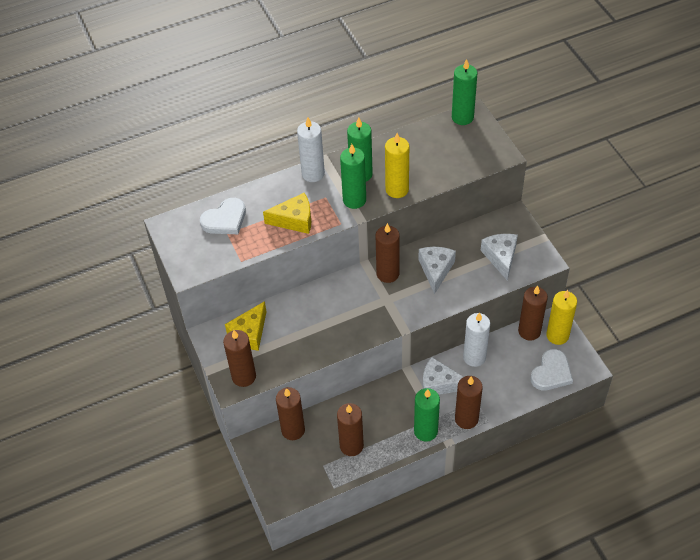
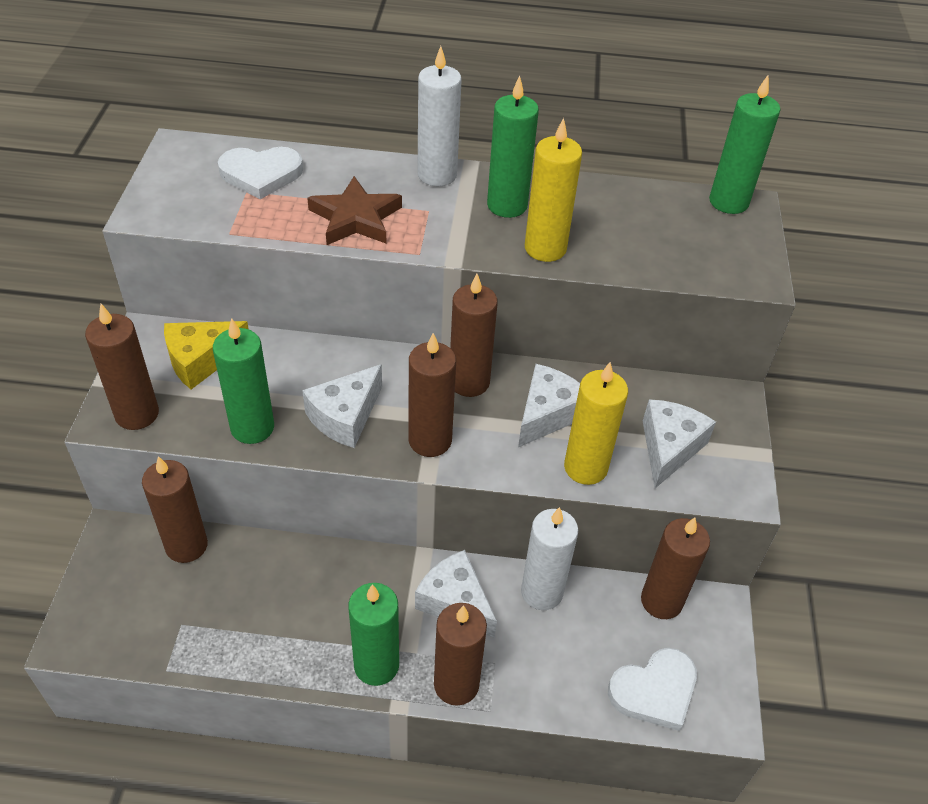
camera: 25 degrees right, 5 degrees down
yellow cheese [263,193,311,234] -> brown star [307,176,402,245]
brown candle [337,403,364,456] -> brown candle moved to [409,333,456,457]
green candle [340,144,366,209] -> green candle moved to [213,318,274,444]
yellow candle [546,290,577,345] -> yellow candle moved to [564,362,628,485]
none -> white cheese [302,364,382,448]

